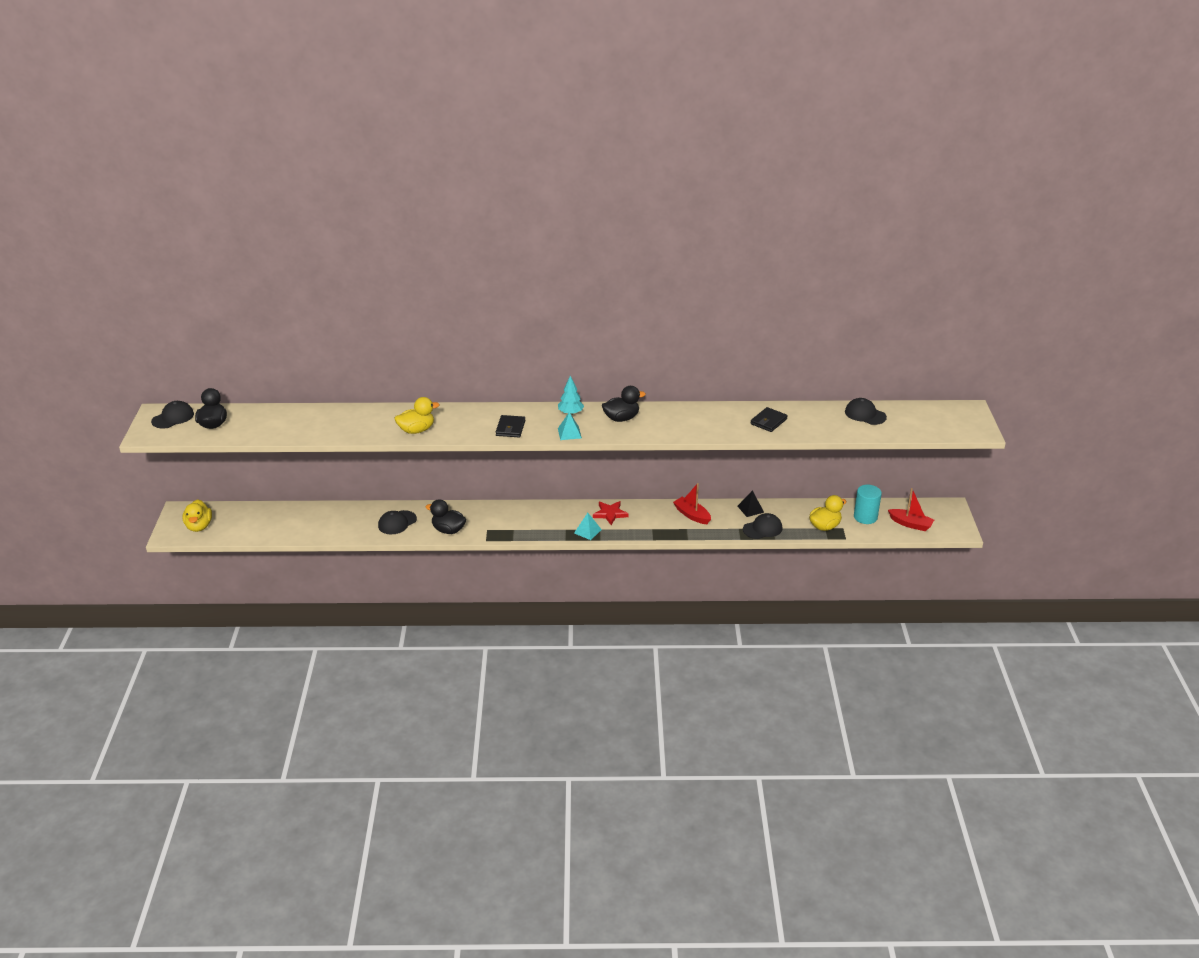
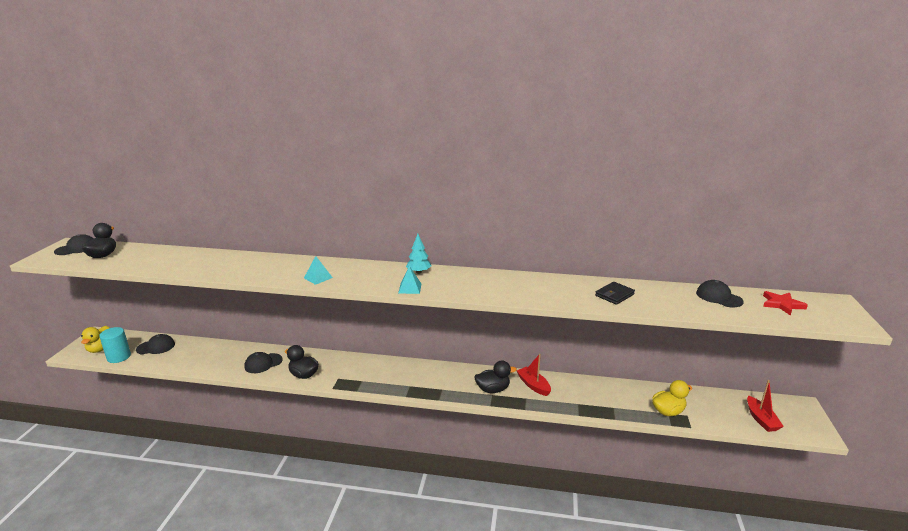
camera: 10 degrees right, 10 degrees down
yellow duck [395,397,439,434] -> none
black wallet [496,415,525,437] -> none
turquoise pyramid [574,513,602,540] -> turquoise pyramid moved to [304,256,333,285]
red star [593,501,629,525] -> red star moved to [763,291,808,316]
black duck [602,386,646,422] -> black duck moved to [474,361,517,393]
black pyramid [738,490,764,517] -> none
black cap [743,513,783,539] -> black cap moved to [136,334,175,354]
turquoise cylinder [854,485,882,524] -> turquoise cylinder moved to [99,327,131,363]
red boat [888,488,934,531] -> red boat turned 45 degrees clockwise [747,380,784,432]

